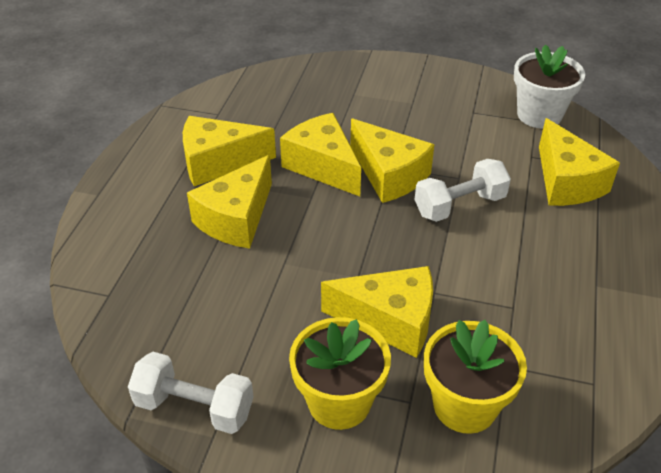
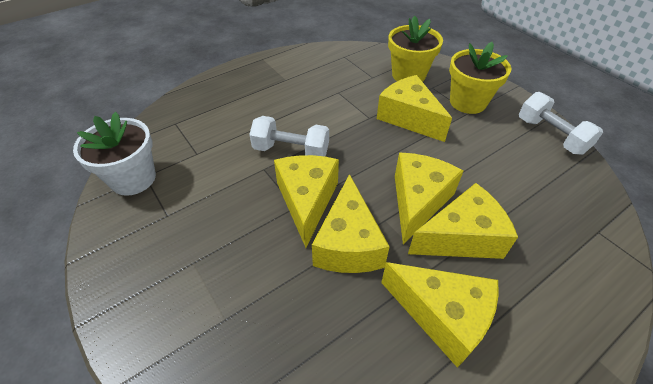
camera: 140 degrees left, 5 degrees up
yellow cheese [539,118,620,206] -> yellow cheese moved to [395,153,463,244]

